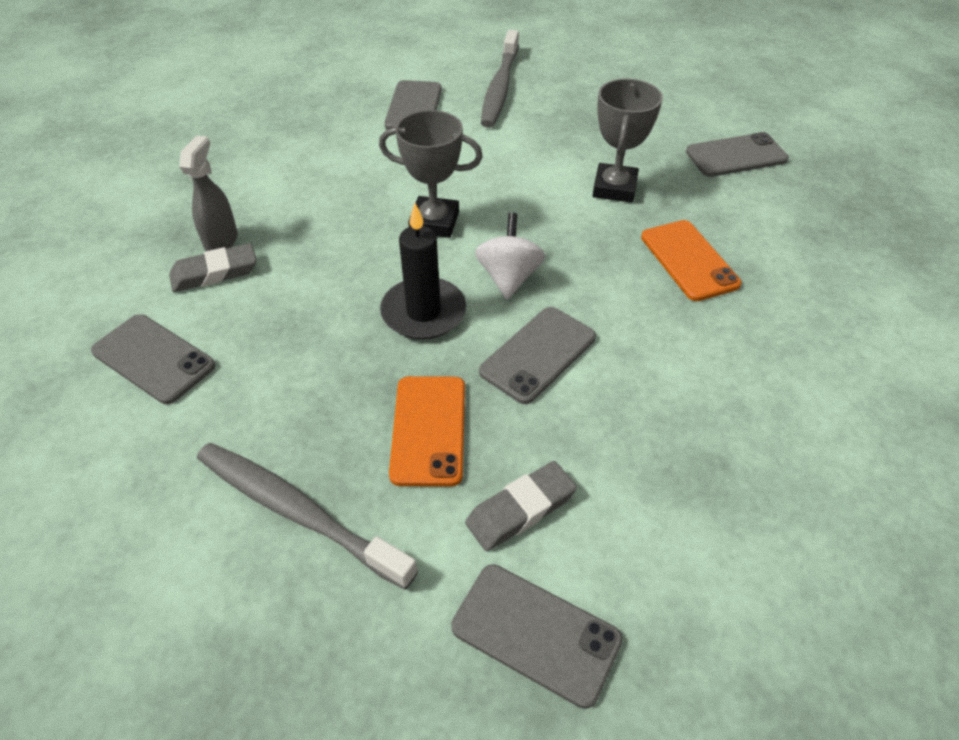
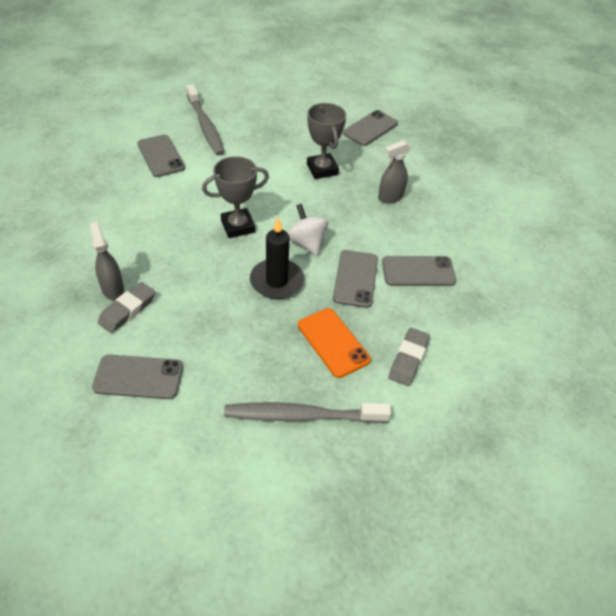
camera: 35 degrees left, 0 degrees up
grey phone [451,564,623,709] -> grey phone moved to [382,256,456,286]
orange phone [641,220,741,301] -> grey spray bottle [378,141,411,203]

